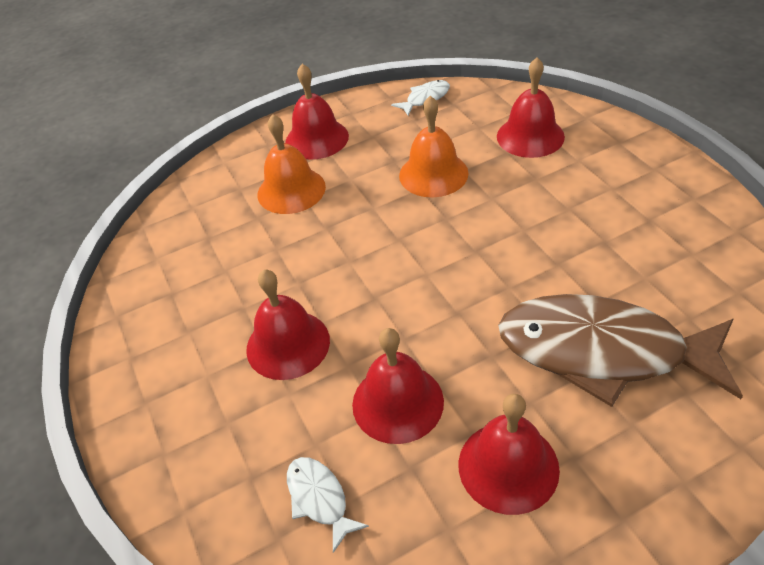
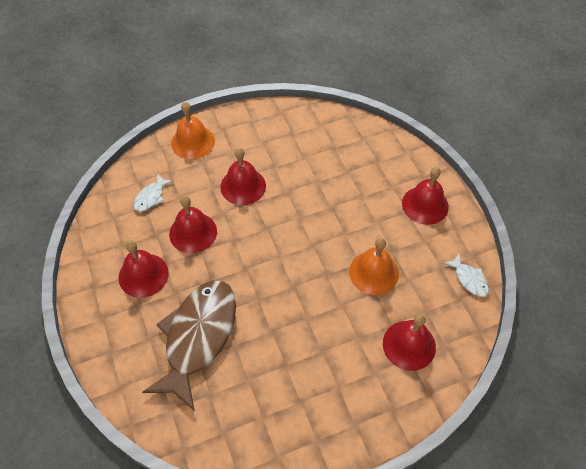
camera: 90 degrees right, 10 degrees up
orange bell [258,114,326,214] -> orange bell moved to [171,102,215,159]
white fish [287,457,369,553] -> white fish turned 150 degrees clockwise [134,174,173,212]

